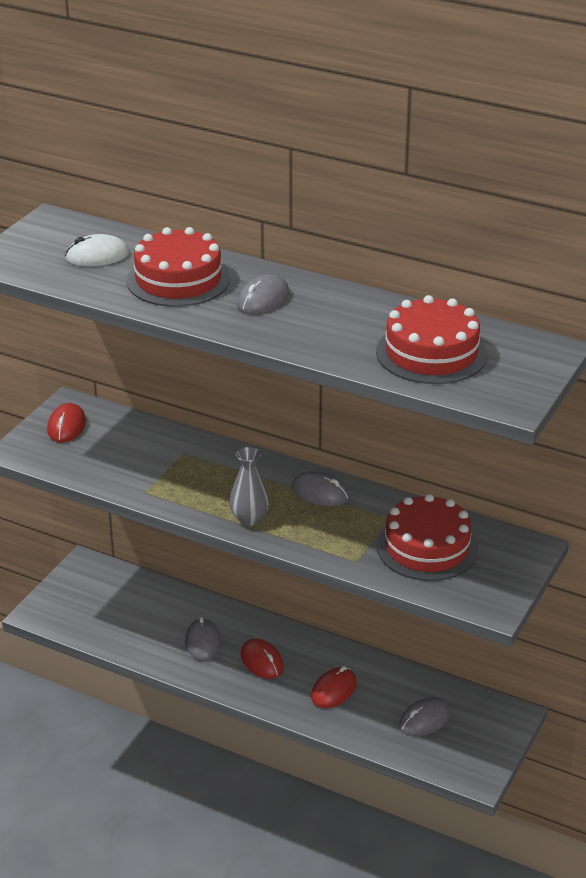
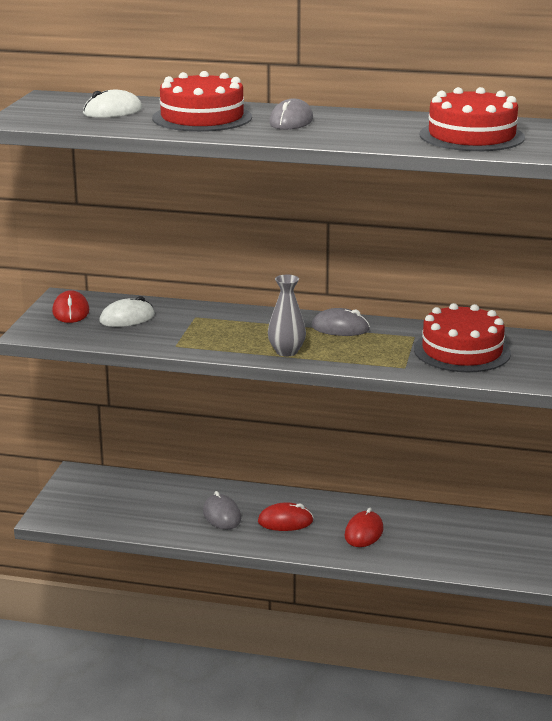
camera: 15 degrees left, 10 degrees down
red mouse [241,639,284,679] -> red mouse turned 45 degrees counterclockwise [258,502,313,531]
grey mouse [399,697,451,736] -> none
none -> white mouse [99,296,155,327]

